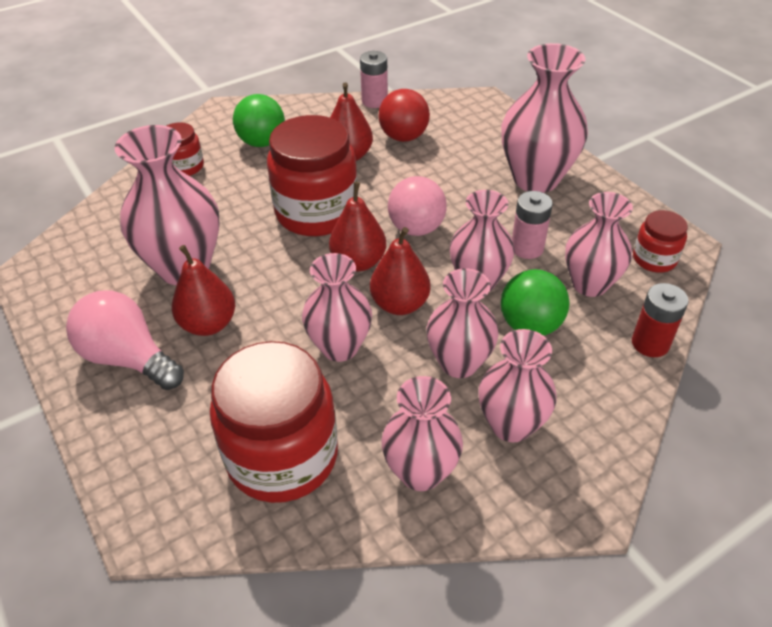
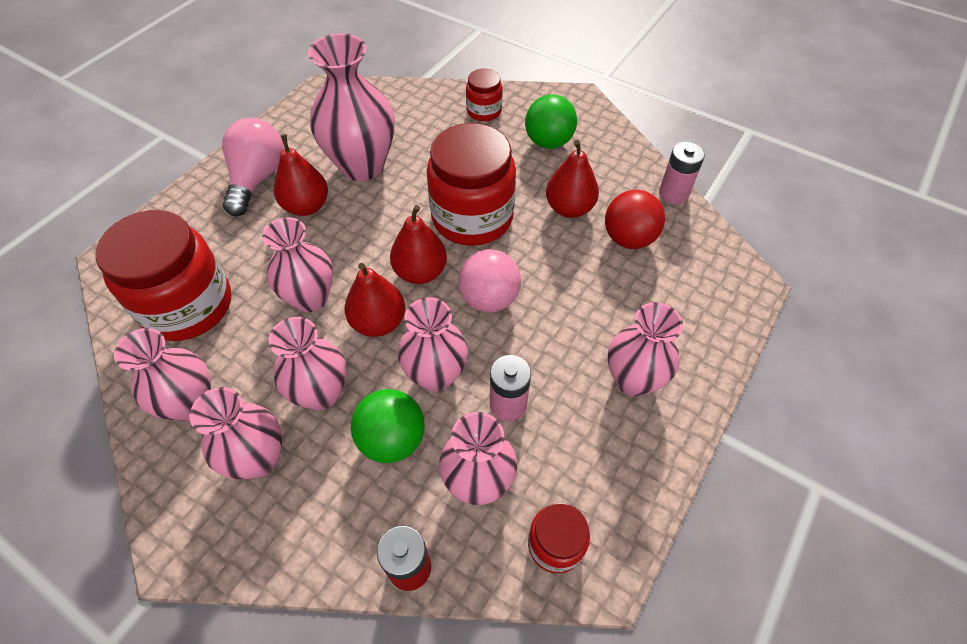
camera: 65 degrees right, 10 degrees up
pink vase [501,43,588,193] -> pink vase [608,302,683,396], size x0.67

